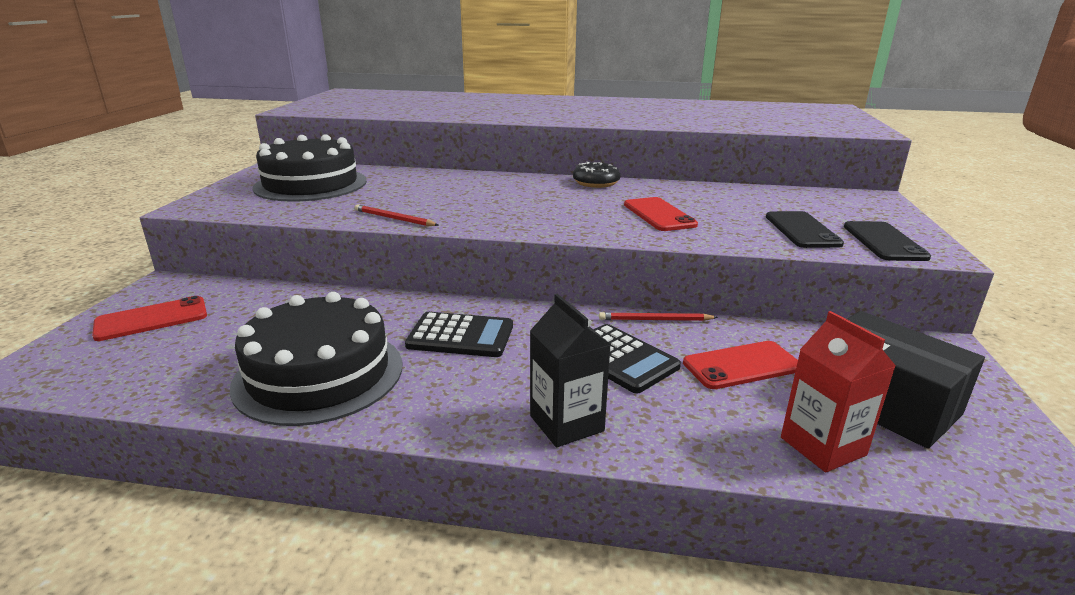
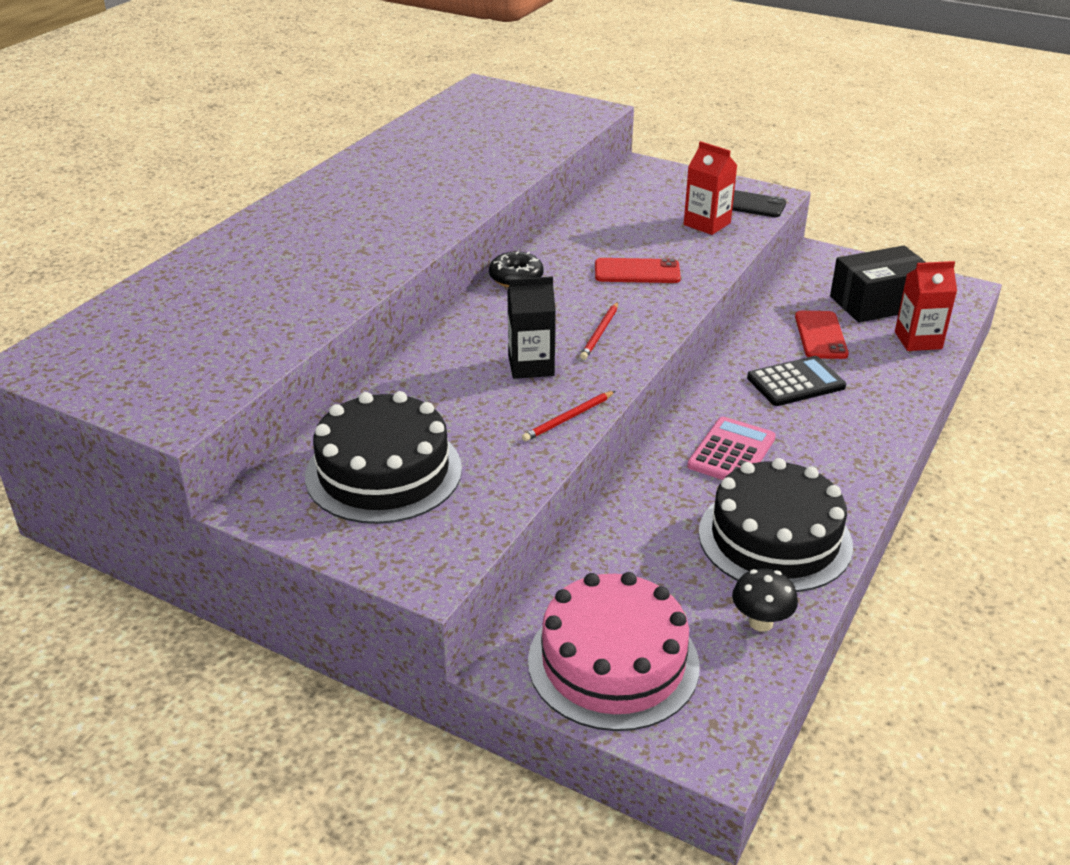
camera: 70 degrees left, 10 degrees up
red phone [92,296,207,341] -> pink cake [528,572,700,731]
black calculator [405,312,513,357] -> pink calculator [687,417,776,480]
black carton [530,294,611,447] -> black carton moved to [507,276,556,379]
red pencil [599,312,718,321] -> red pencil moved to [580,302,618,360]
black phone [766,211,844,248] -> red carton [684,141,737,235]
none -> black mushroom [732,568,798,632]

